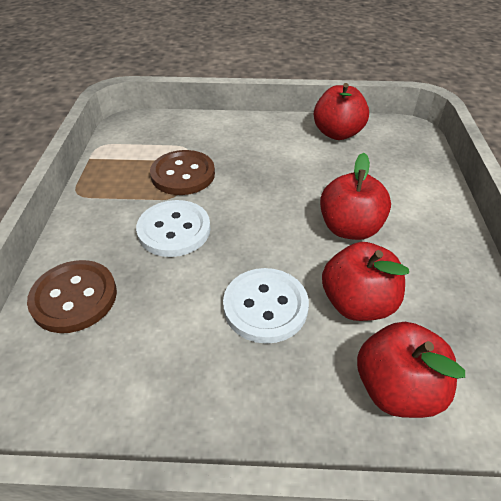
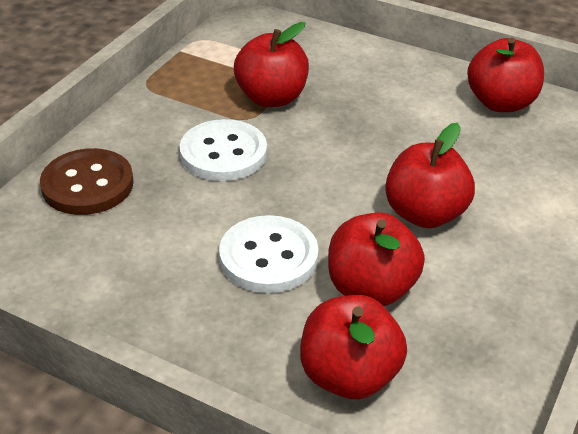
camera: 25 degrees right, 5 degrees down
brown button [150,150,215,195] -> red apple [234,22,309,107]

